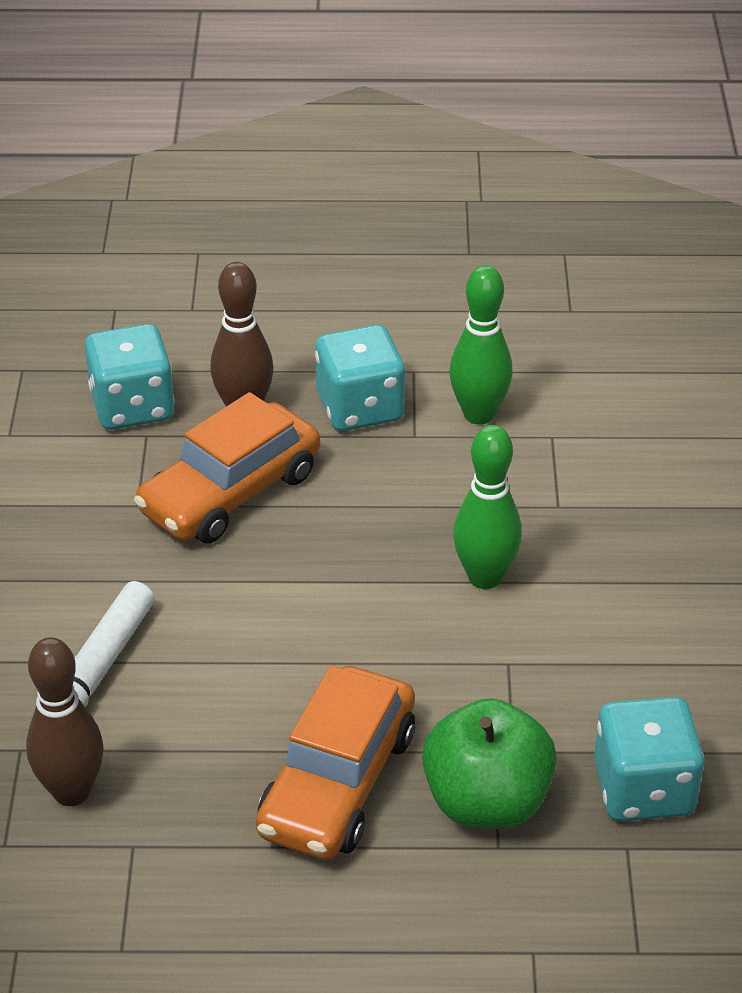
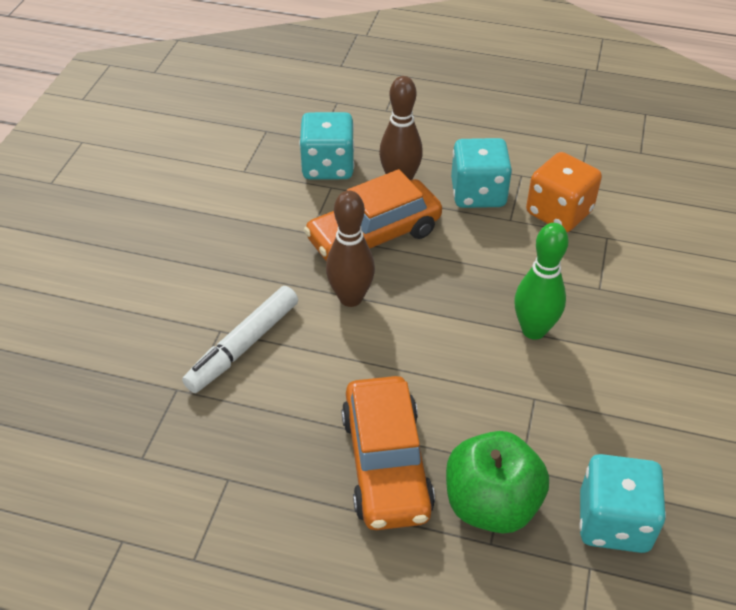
camera: 15 degrees right, 5 degrees up
brown bowling pin [26,637,104,806] -> brown bowling pin moved to [326,190,375,307]
orange car [256,666,415,860] -> orange car turned 45 degrees counterclockwise [342,376,435,530]
green bowling pin [449,265,513,425] -> orange dice [526,152,602,232]

